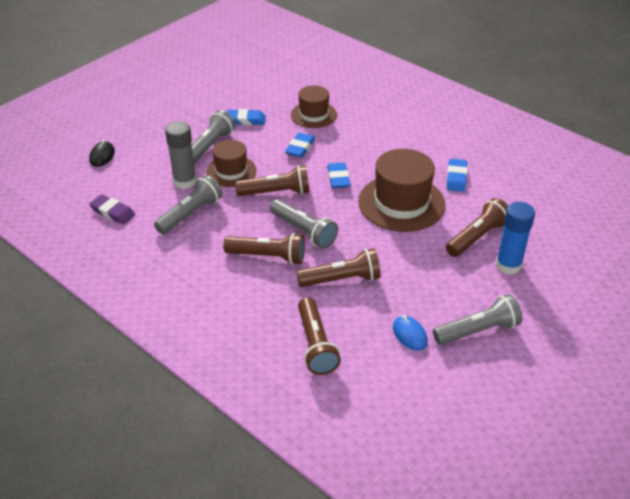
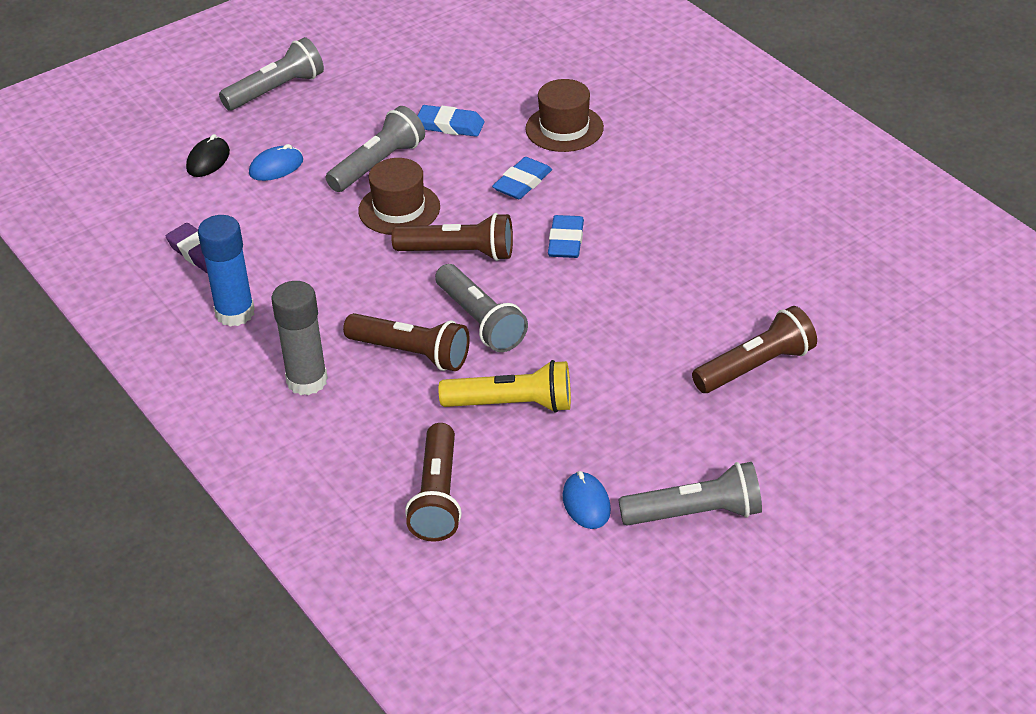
camera: 15 degrees right, 0 degrees up
grey flashlight [154,175,223,234] -> grey flashlight moved to [219,37,324,110]
grey glue stick [165,121,196,189] -> grey glue stick moved to [271,281,328,395]
brown flashlight [296,248,381,287] -> yellow flashlight [439,360,571,413]
brown hat [358,149,445,232] -> none
blue eraser [447,159,467,192] -> none
blue glue stick [496,202,535,274] -> blue glue stick moved to [198,215,255,327]
none -> blue mouse [249,144,303,181]

